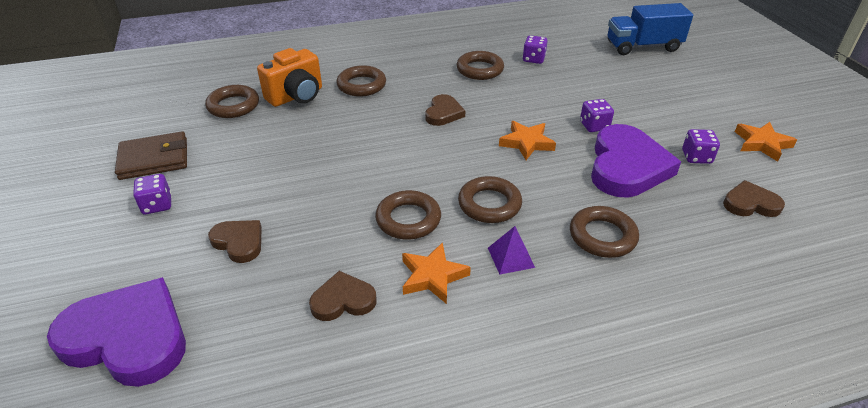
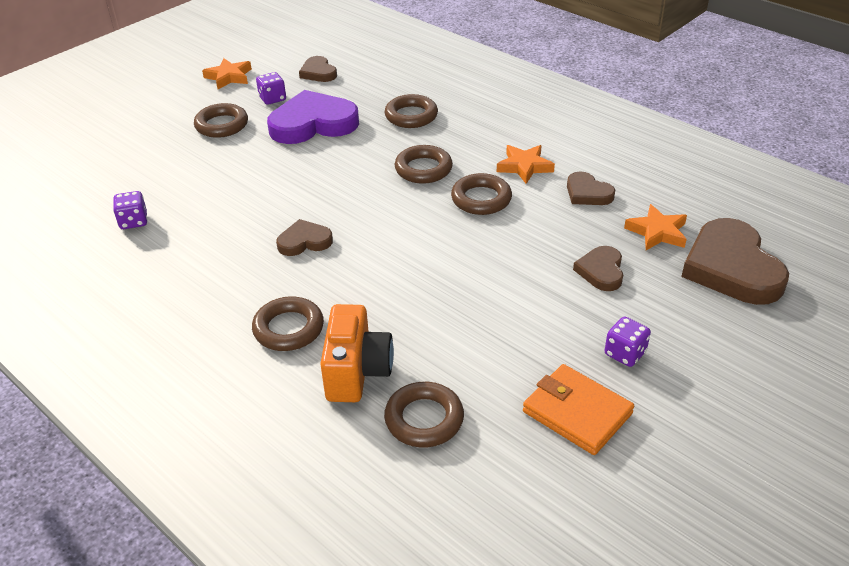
camera: 120 degrees left, 0 degrees up
purple heart [47,277,186,387] -> brown heart [681,218,789,305]
brown wallet [115,131,187,180] -> orange wallet [523,364,634,455]
orange camera [257,48,322,107] -> orange camera turned 75 degrees clockwise [320,304,394,402]
brown ring [457,51,504,80] -> brown ring moved to [194,103,248,138]
purple pyramid [488,226,535,275] -> none
orange star [499,121,556,160] -> orange star moved to [624,204,687,250]
purple dice [580,99,614,132] -> none
blue truck [608,3,693,55] -> none

